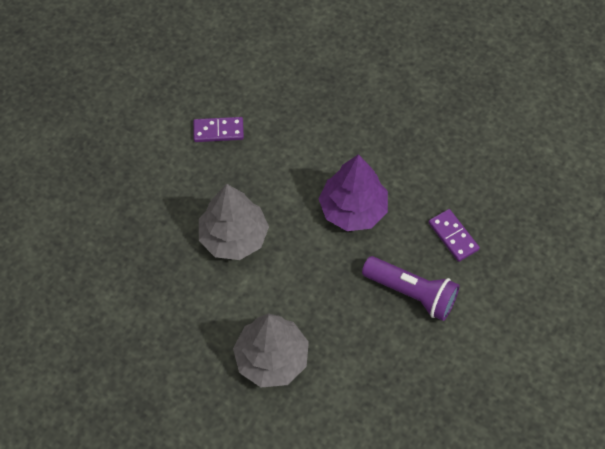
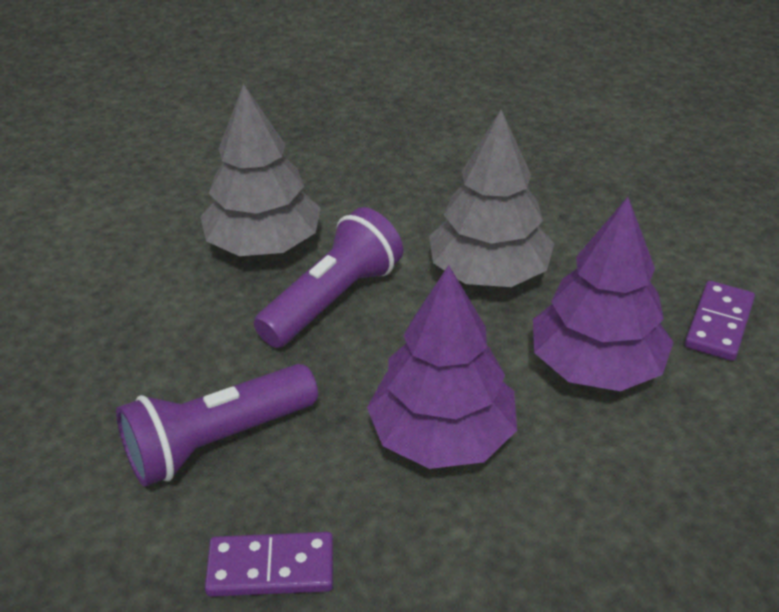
camera: 120 degrees right, 20 degrees down
none -> purple flashlight [254,207,403,348]
none -> purple tree [533,197,674,391]

